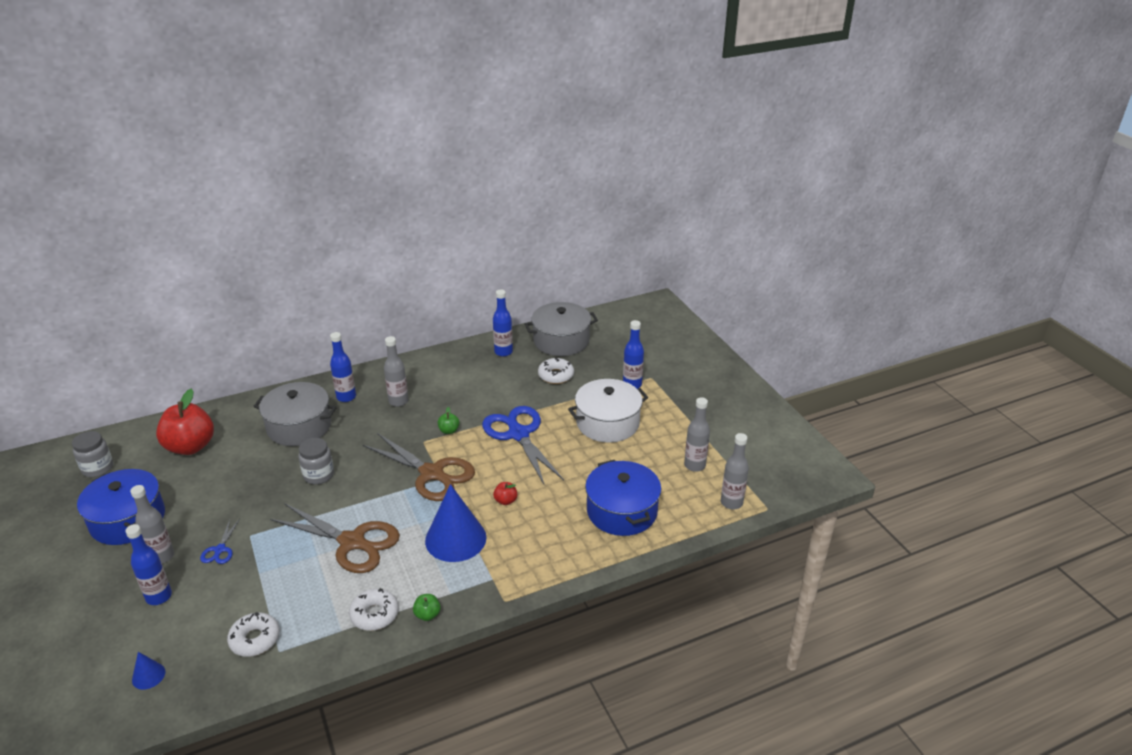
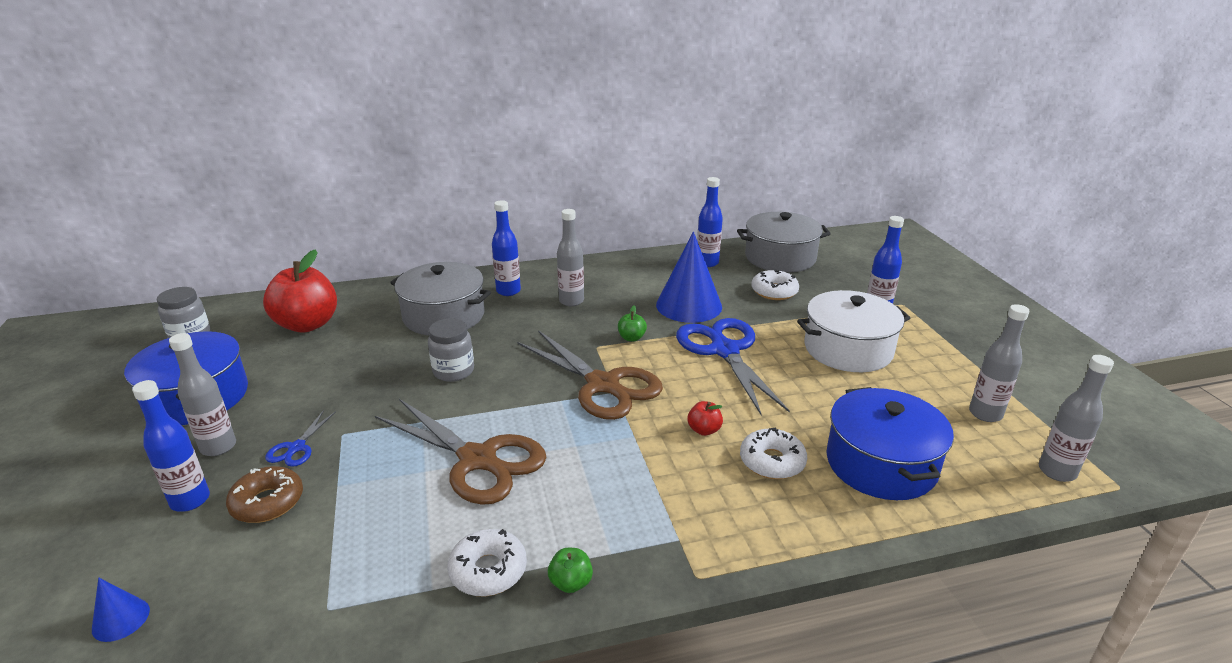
camera: 10 degrees right, 5 degrees down
white donut [227,612,280,657] -> white donut moved to [740,428,807,479]
blue cone [425,484,486,562] -> blue cone moved to [656,232,722,323]
none -> brown donut [226,466,303,523]

